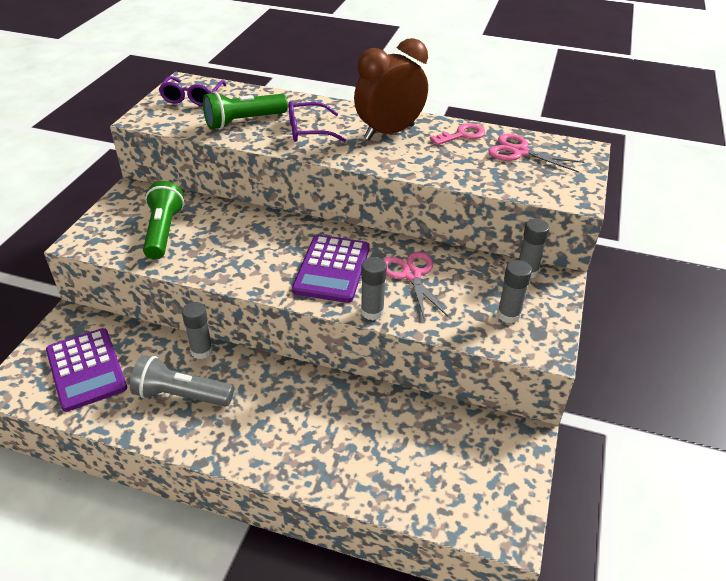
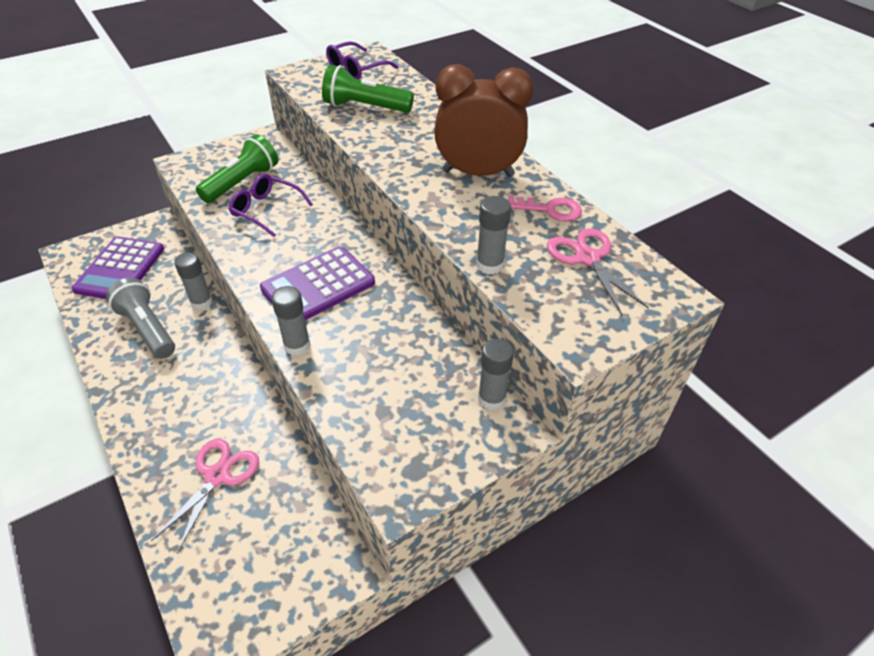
camera: 40 degrees right, 5 degrees up
purple glasses [289,101,346,142] -> purple glasses moved to [229,174,313,237]
pink scissors [383,251,448,321] -> pink scissors moved to [151,439,259,554]
grey glue stick [497,260,532,324] -> grey glue stick moved to [476,196,511,275]

